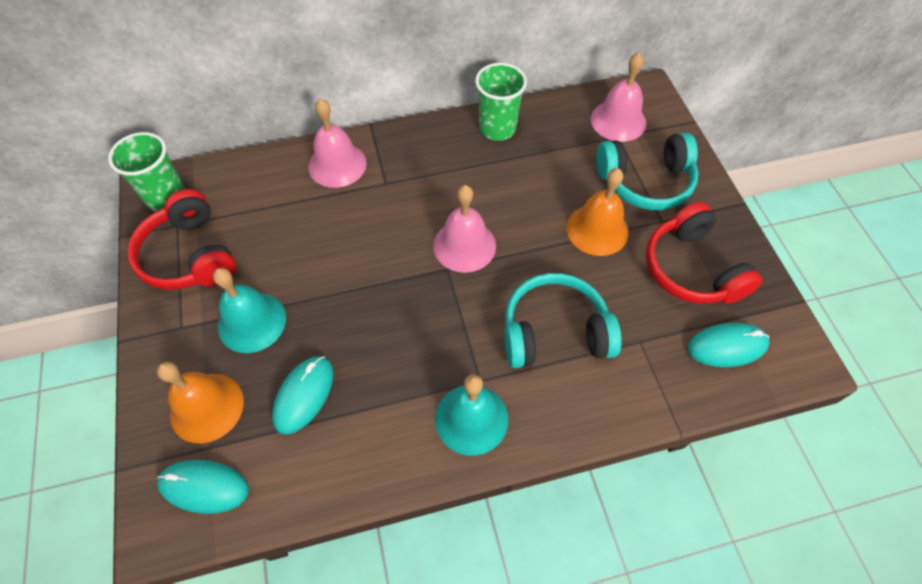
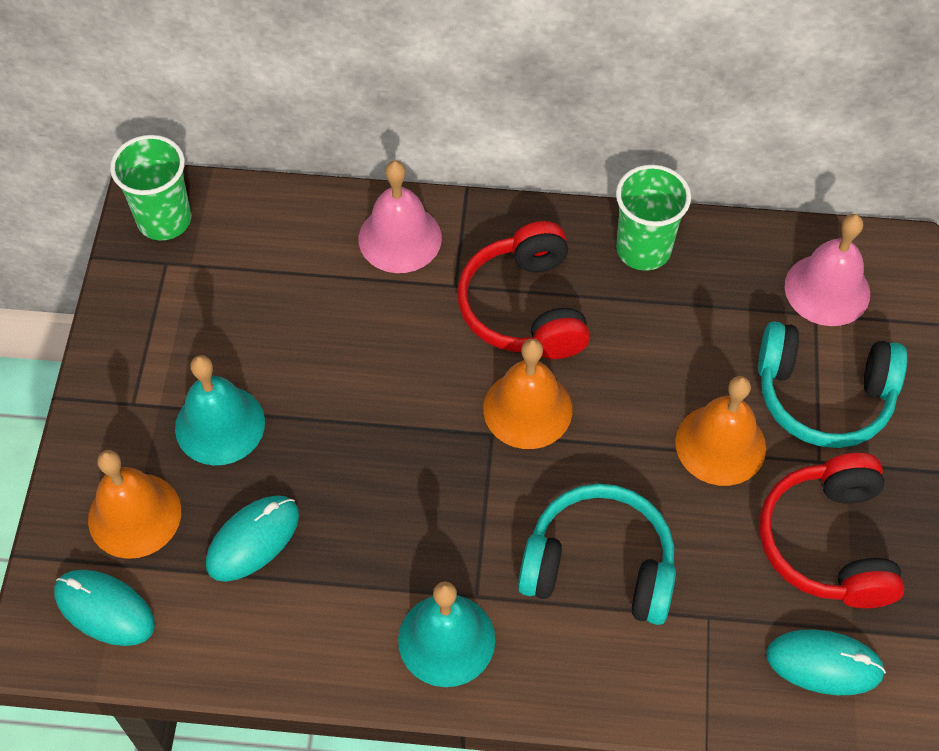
camera: 20 degrees right, 0 degrees up
red headphones [127,189,236,290] -> red headphones moved to [457,221,590,359]
pink bell [433,185,496,273] -> orange bell [483,339,572,449]

